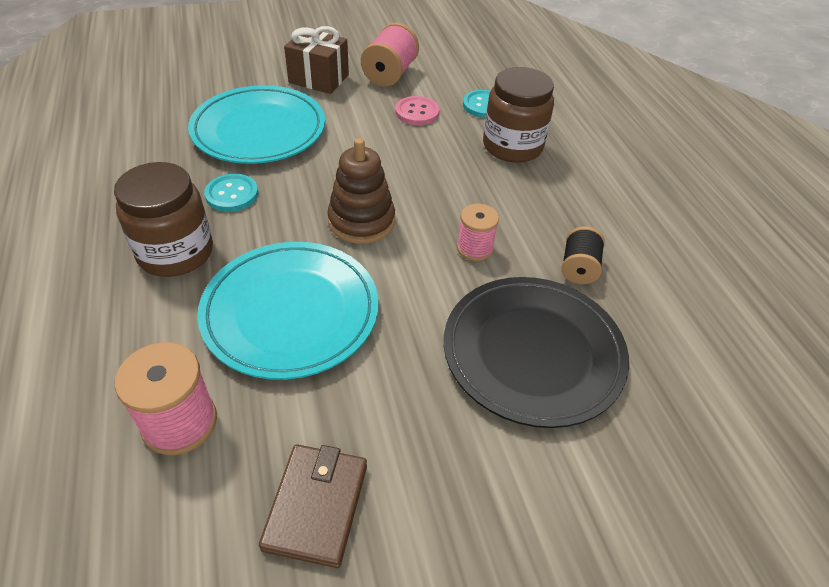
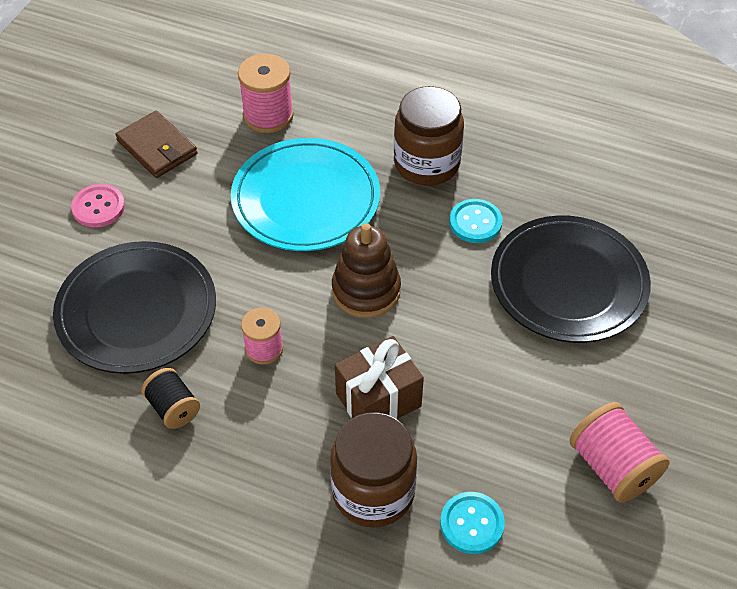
camera: 130 degrees right, 5 degrees up
turquoise plate [188,85,325,164] -> black plate [491,215,651,343]
brown gift [284,26,349,94] -> brown gift moved to [335,336,424,419]
pink button [395,96,439,125] -> pink button moved to [71,184,125,227]

